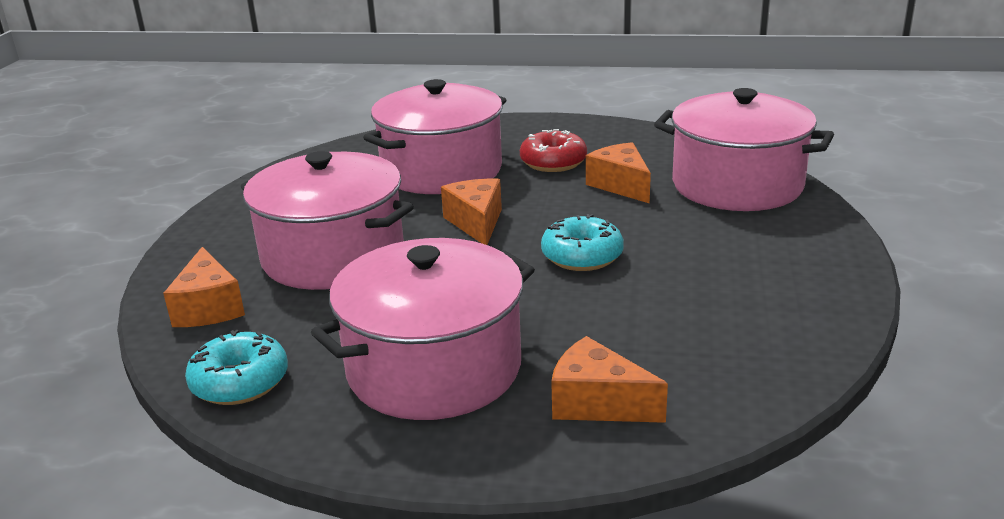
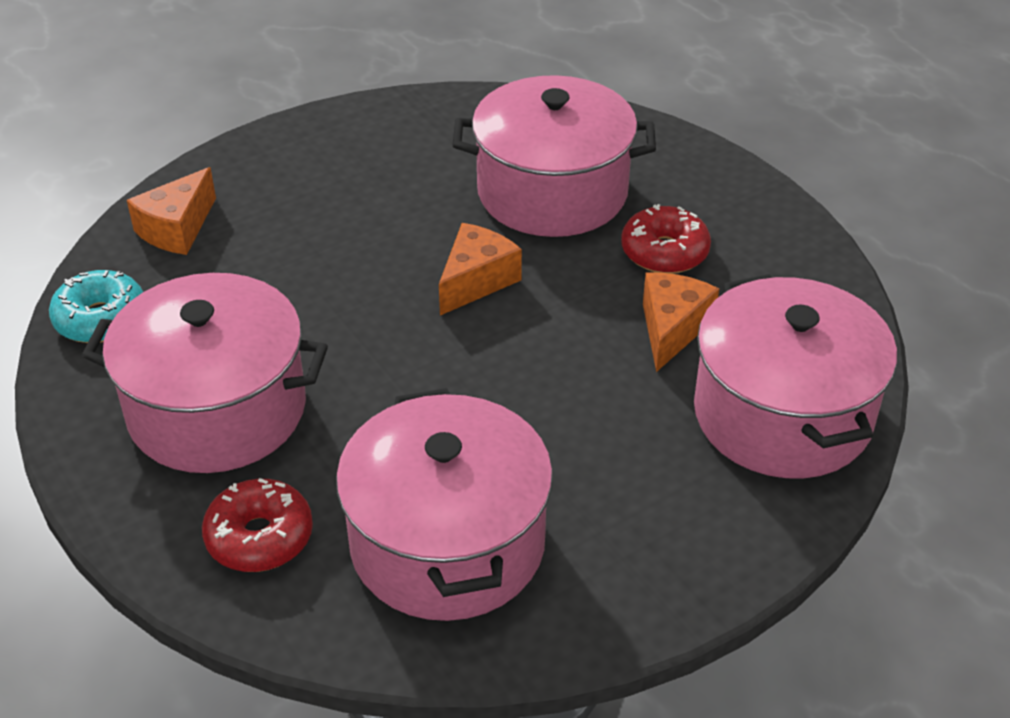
camera: 45 degrees right, 15 degrees up
pink pot [241,151,414,290] -> pink pot moved to [336,388,553,621]
turquoise donut [541,214,624,271] -> none
orange cheese [551,336,668,423] -> red donut [202,478,313,572]

